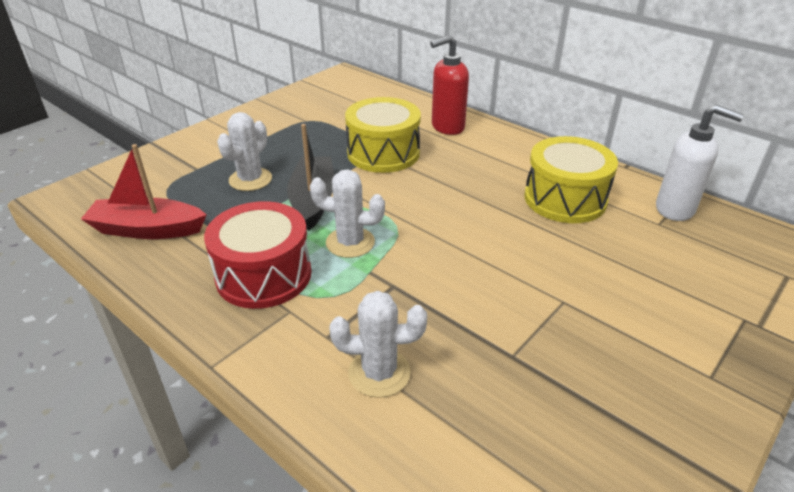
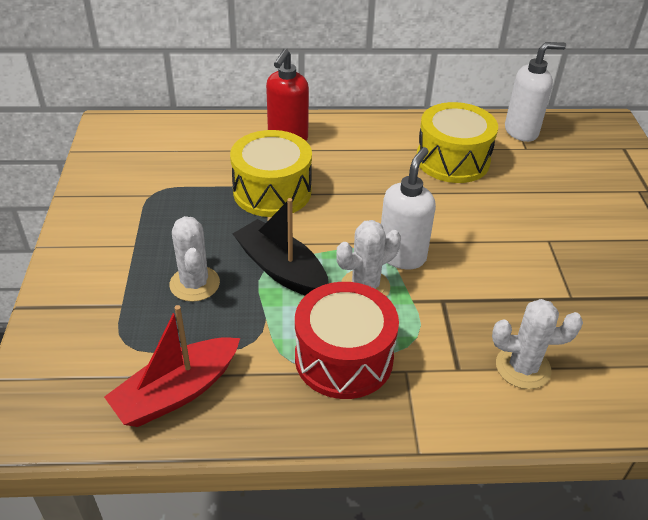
camera: 45 degrees left, 5 degrees up
white cactus [329,291,427,398] -> white cactus turned 45 degrees clockwise [492,299,583,389]
none -> white soap dispenser [381,147,436,269]

